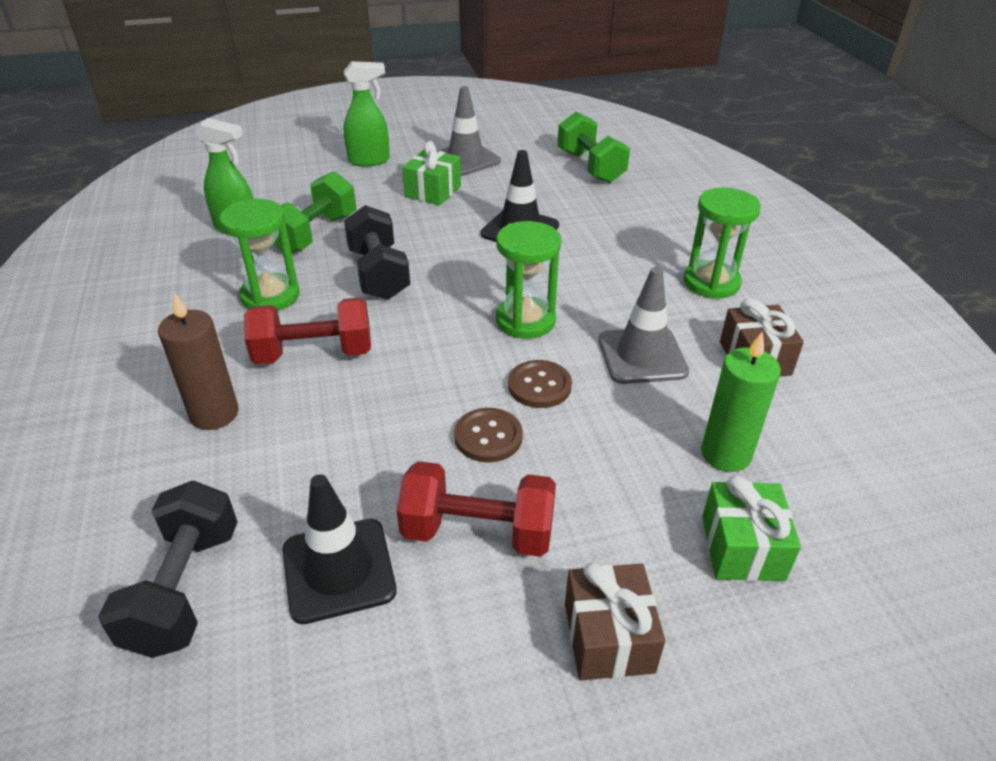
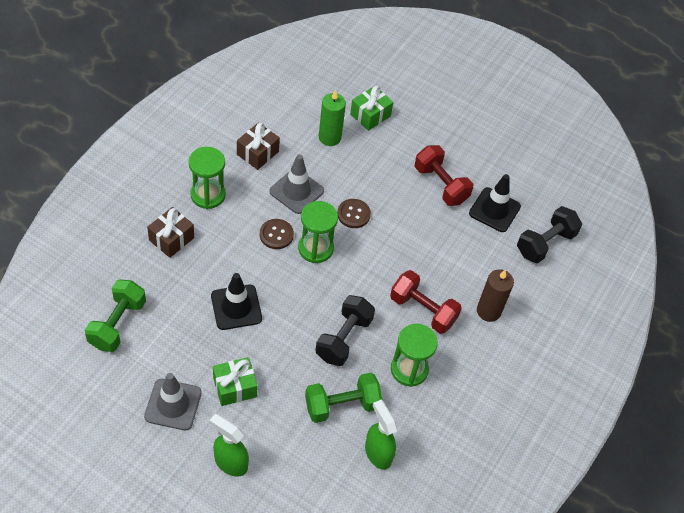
camera: 140 degrees left, 15 degrees up
brown button [454,408,523,462] -> brown button moved to [260,219,294,249]
brown gift [565,562,665,680] -> brown gift moved to [147,207,194,258]

